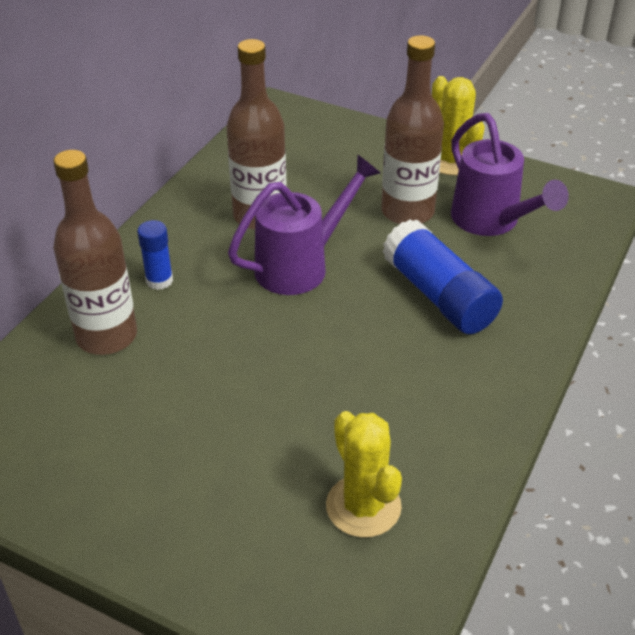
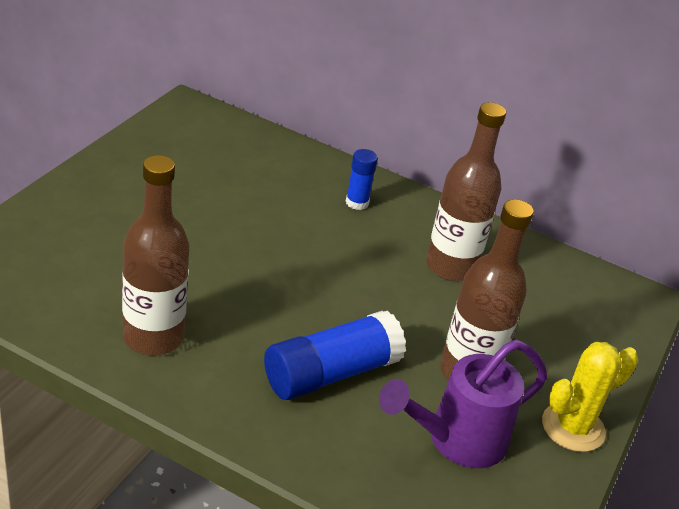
camera: 85 degrees right, 5 degrees down
brown bottle [53,150,137,355] -> brown bottle moved to [122,155,189,355]
purple watering can [228,155,380,295] -> none
yellow cactus [326,411,402,538] -> none

